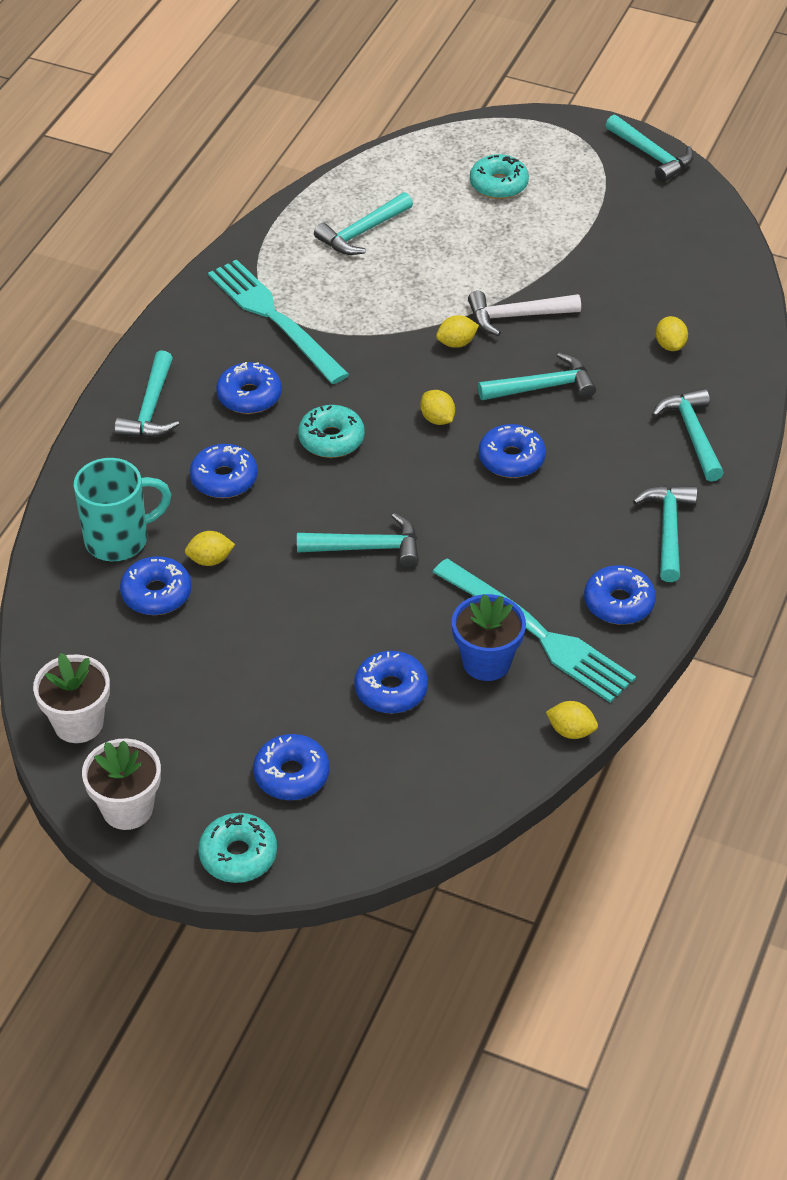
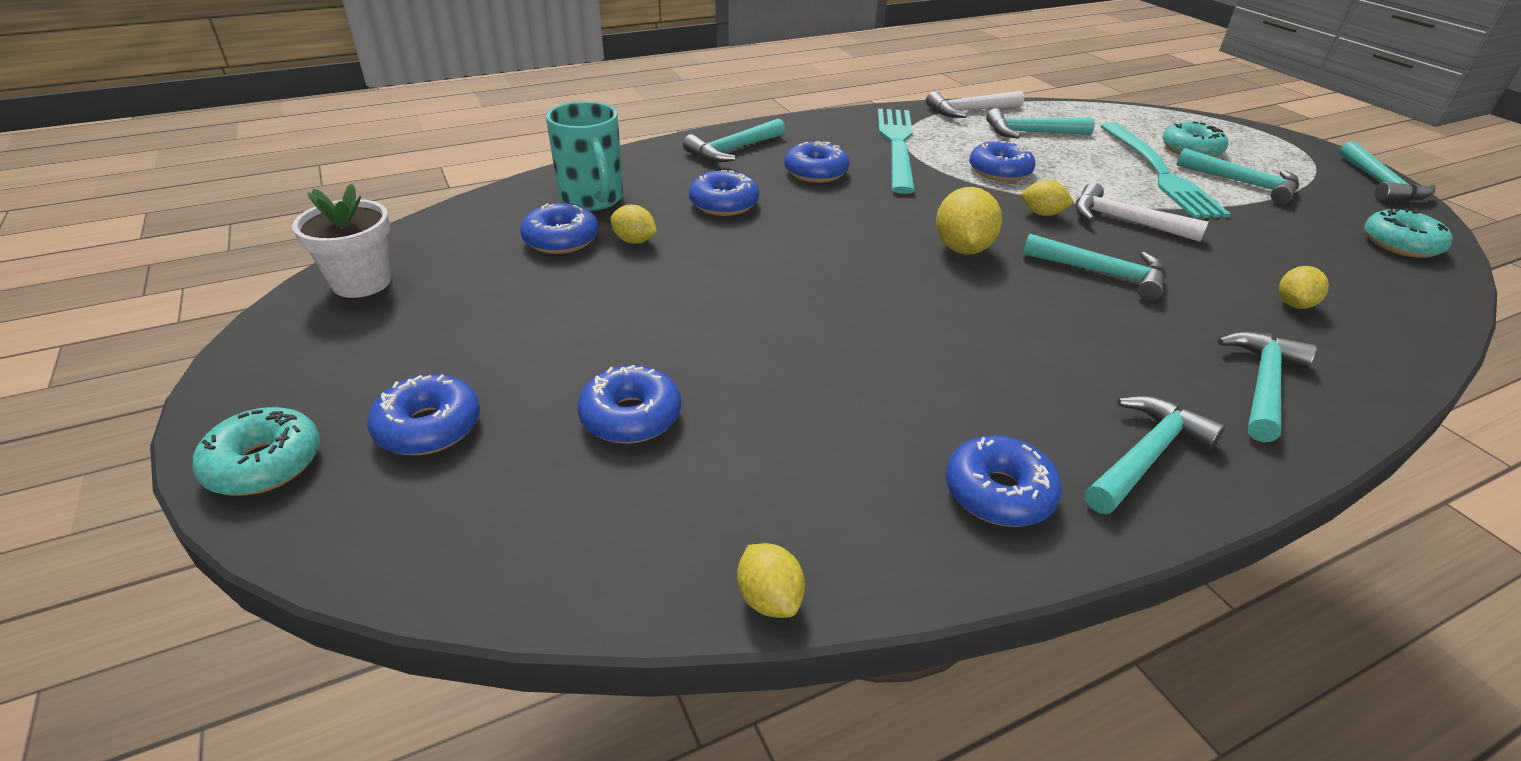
camera: 40 degrees right, 10 degrees down
turquoise mug [74,458,171,561] -> turquoise mug turned 45 degrees clockwise [546,101,623,211]
white flower pot [82,738,161,830] -> none
turquoise hammer [297,513,419,568] -> turquoise hammer moved to [1177,148,1299,204]
turquoise donut [298,405,365,458] -> turquoise donut moved to [1364,208,1453,258]
yellow lemon [420,390,455,425] -> yellow lemon [936,187,1002,254], size x1.67
turquoise fork [433,559,636,703] -> turquoise fork moved to [1101,122,1231,218]
blue flower pot [452,594,526,681] -> none
blue donut [479,424,546,478] -> blue donut moved to [969,141,1036,182]
none -> white hammer [926,91,1024,118]

